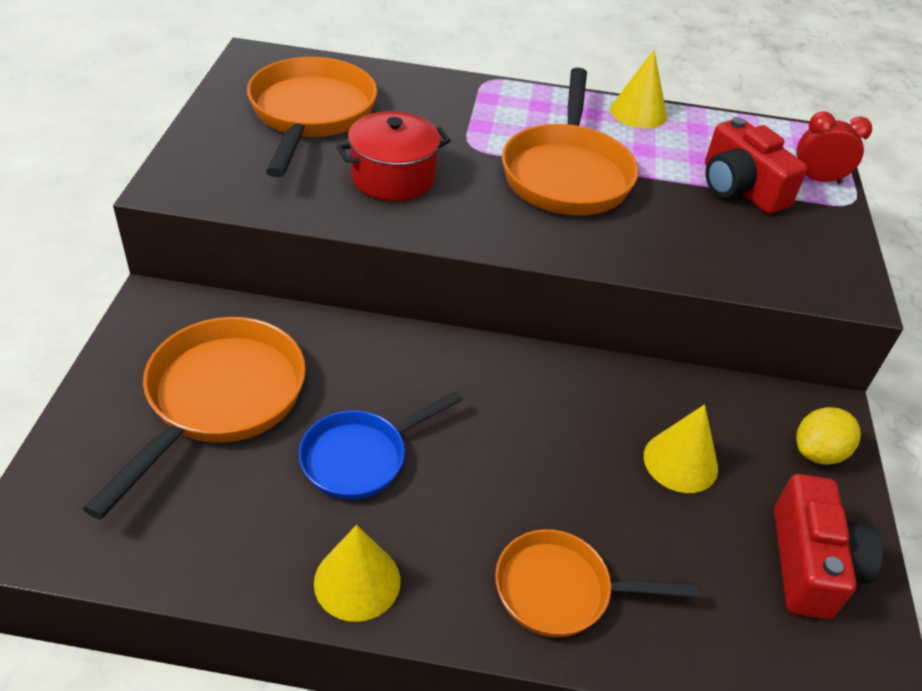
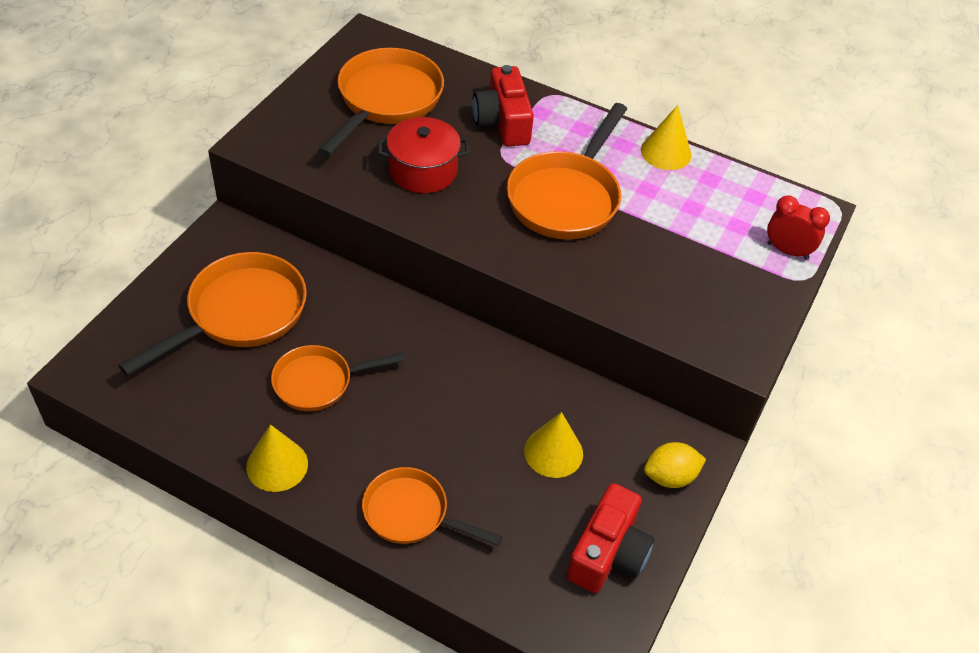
camera: 20 degrees right, 5 degrees up
blue pan [299,391,463,500] -> orange pan [271,345,406,411]
red camera [705,117,807,214] -> red camera moved to [472,65,534,146]

